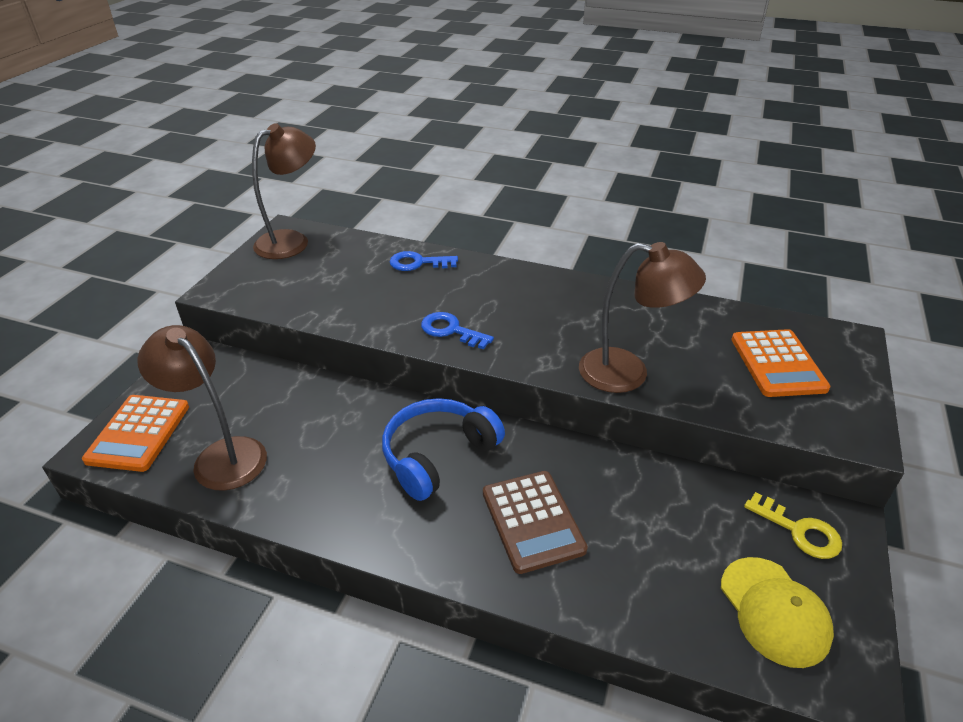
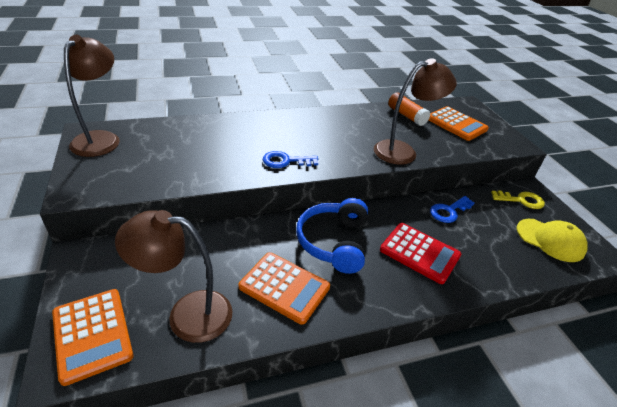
camera: 40 degrees left, 0 degrees up
blue key [390,251,458,271] -> blue key moved to [430,196,475,223]
brown calculator [483,471,588,574] -> red calculator [380,223,461,284]
none -> orange calculator [239,252,330,325]
none -> orange glue stick [388,92,431,126]

